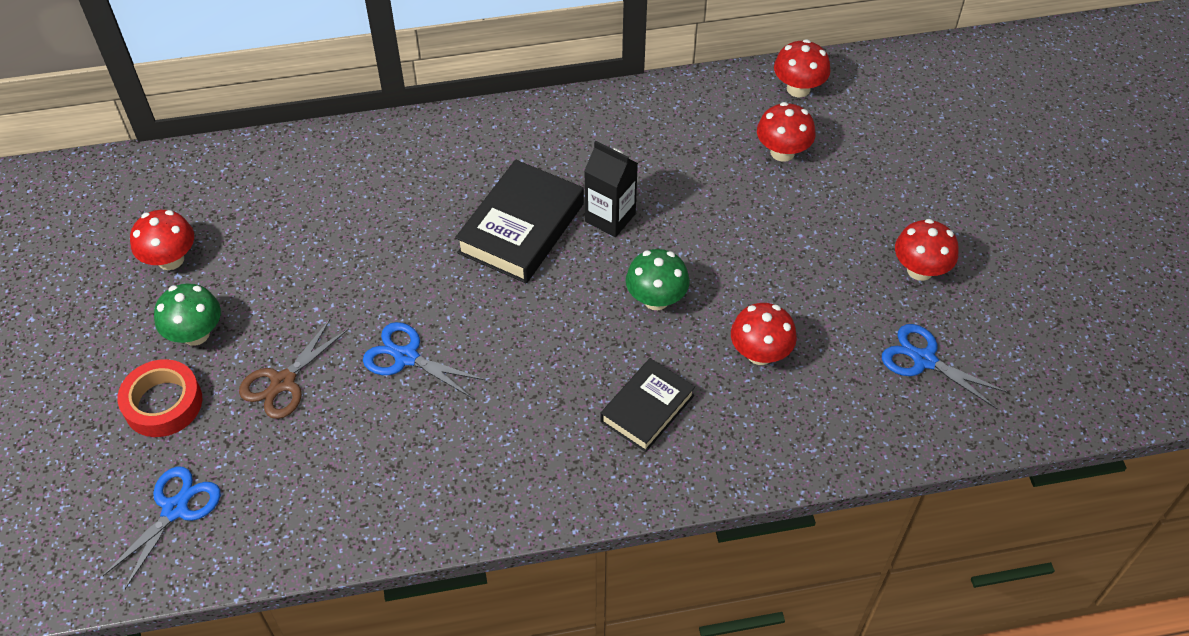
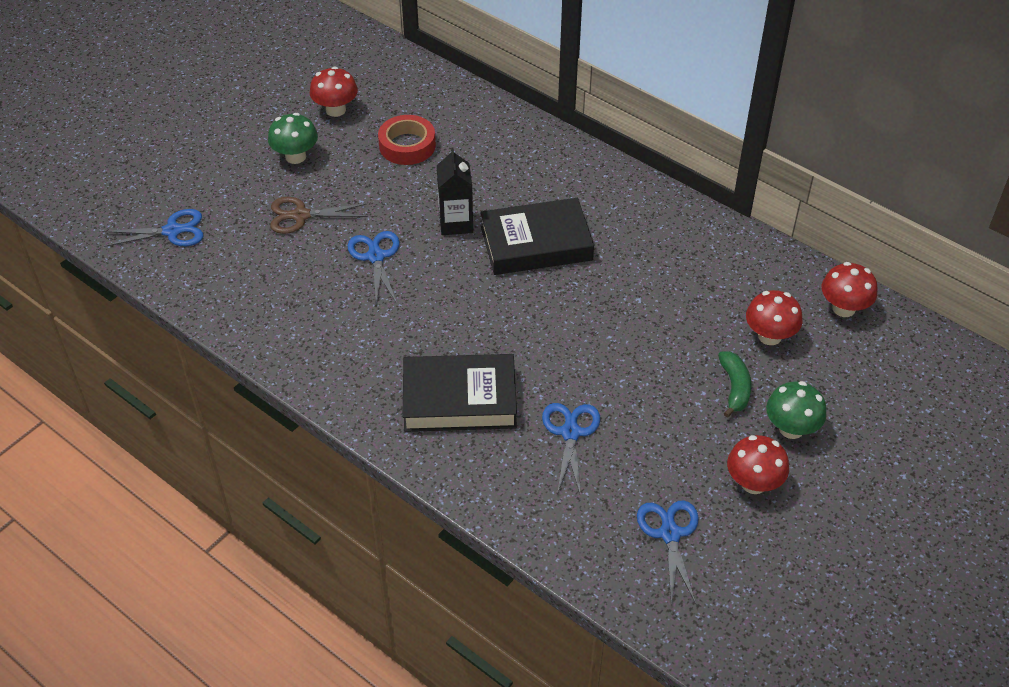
camera: 50 degrees right, 5 degrees down
red tape [117,359,202,437] -> red tape moved to [378,115,436,165]
black carton [584,141,638,237] -> black carton moved to [437,147,473,235]
black book [600,358,695,452] -> black book [403,354,517,432], size x1.55
green mushroom [626,249,690,310] -> green mushroom moved to [766,381,827,439]
red mushroom [731,303,797,365] -> blue scissors [542,403,600,497]
none -> green banana [718,351,752,418]

